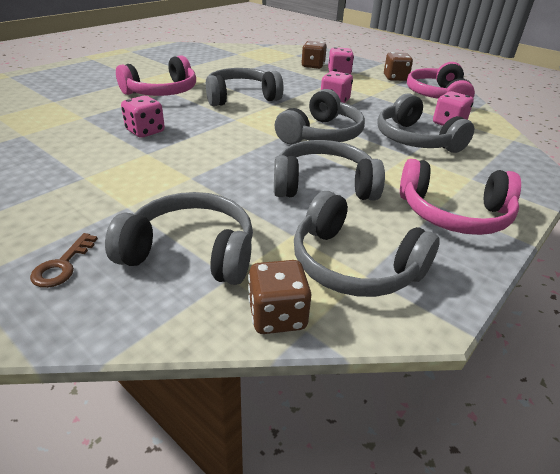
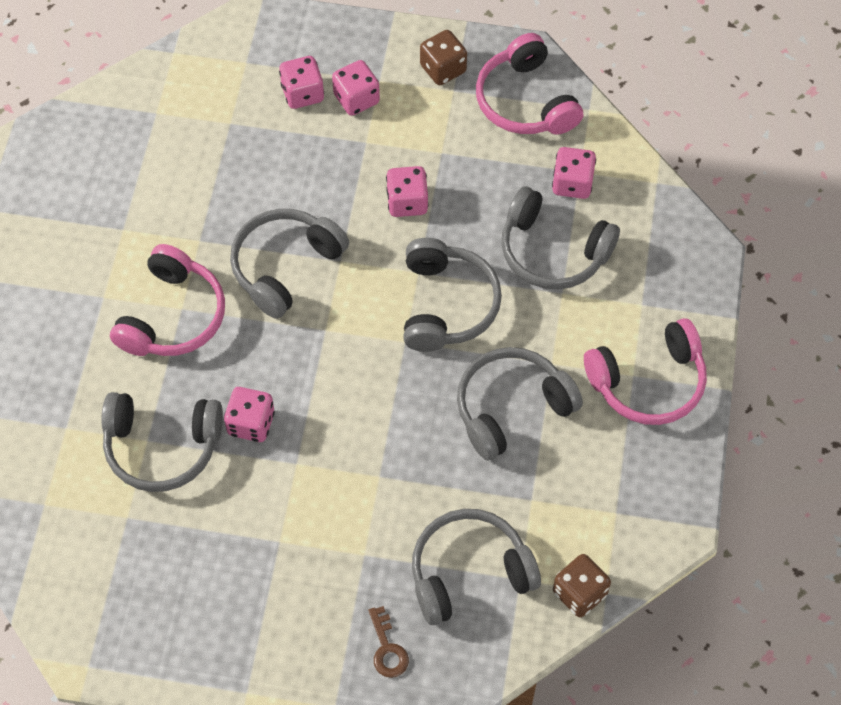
camera: 30 degrees left, 25 degrees up
grey headphones [294,191,440,297] -> grey headphones moved to [101,392,223,492]
brown dice [301,41,327,69] -> pink dice [279,56,324,109]

